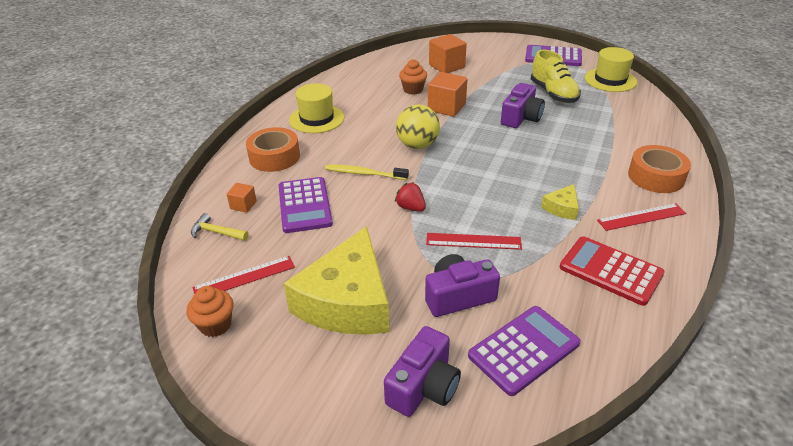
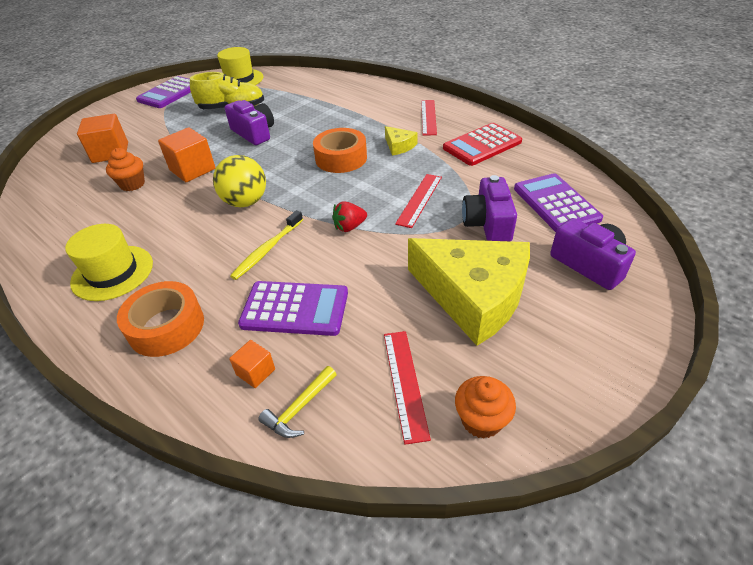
camera: 70 degrees left, 5 degrees up
orange tape [628,145,691,193] -> orange tape moved to [313,128,367,173]

